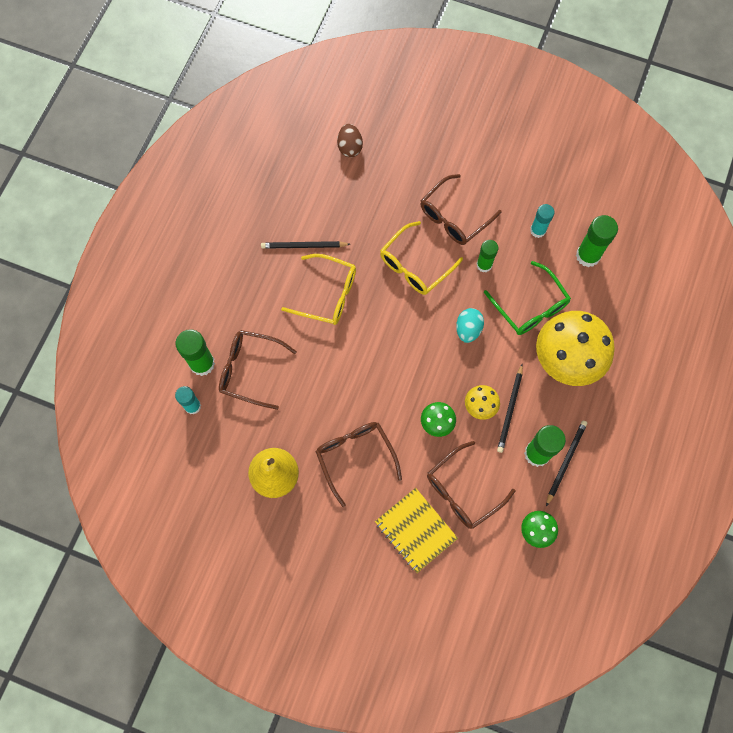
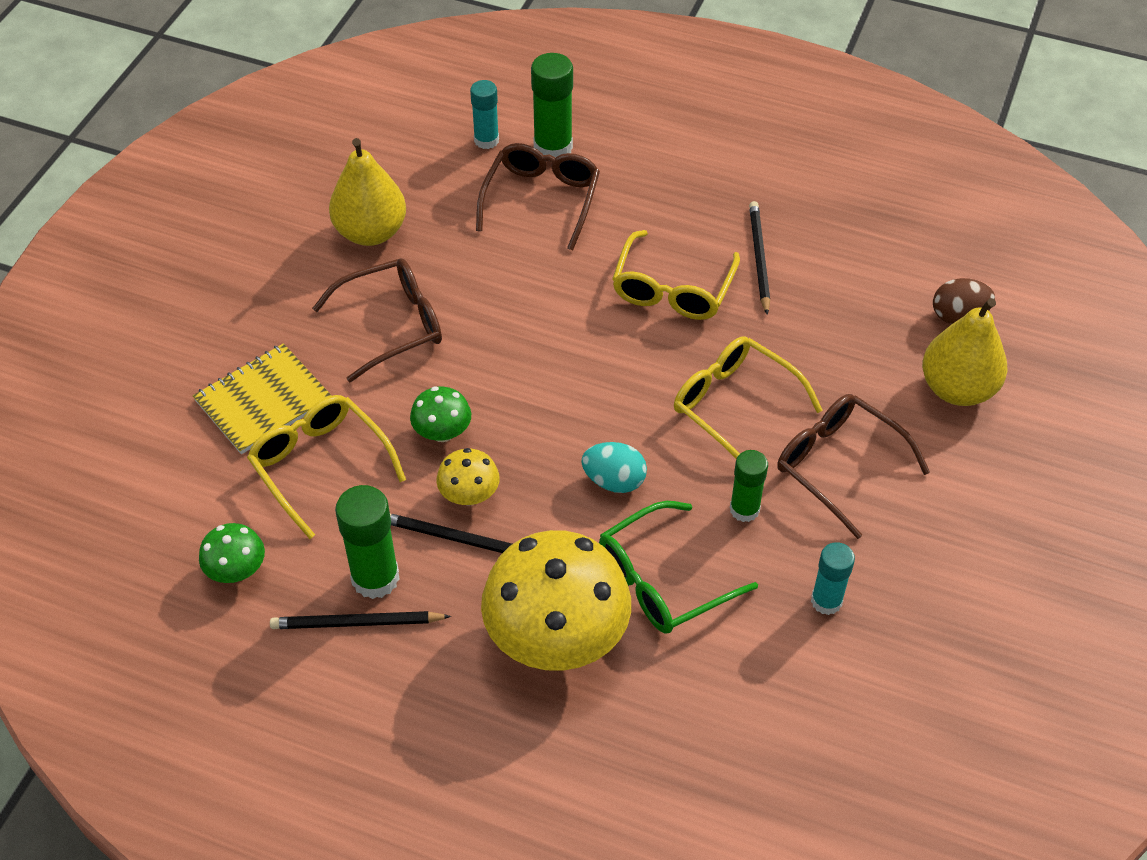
camera: 90 degrees right, 20 degrees down
brown glasses [427,441,516,529] -> yellow glasses [247,395,406,539]
black pencil [546,421,587,506] -> black pencil turned 150 degrees clockwise [270,611,451,629]
green glue stick [576,215,618,267] -> none
none -> yellow pear [922,298,1007,406]

